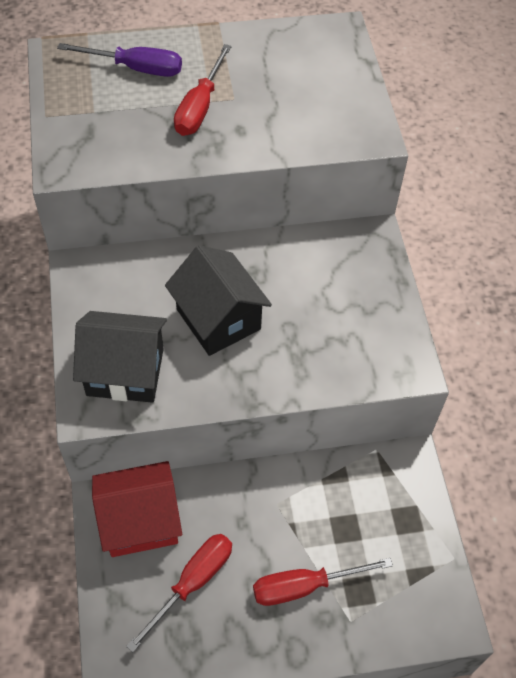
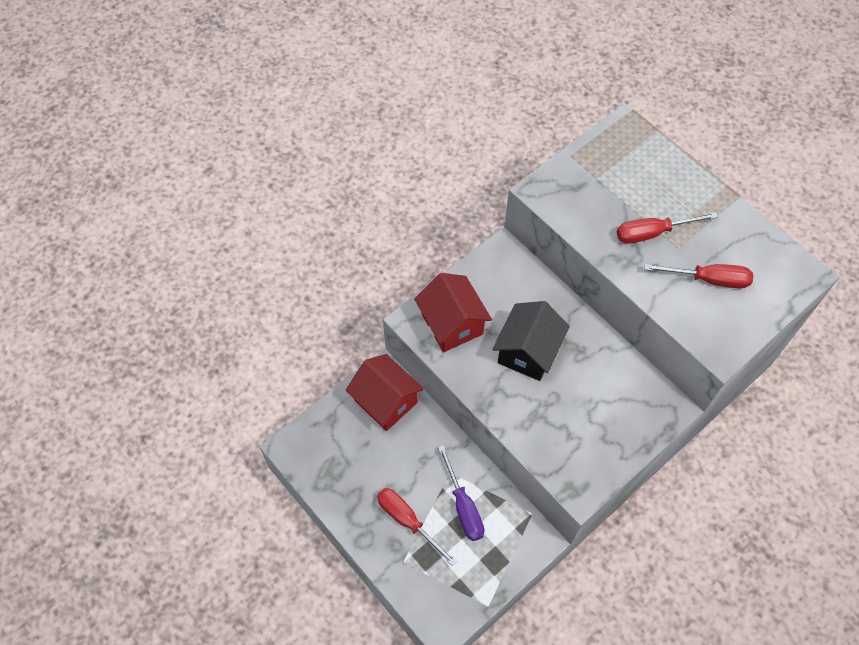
camera: 60 degrees right, 5 degrees up
purple screwdriver [57,43,182,77] -> purple screwdriver moved to [438,445,484,541]
black house [73,311,167,403] -> red house [414,273,492,352]
red screwdriver [126,534,232,653] -> red screwdriver moved to [644,264,754,289]

